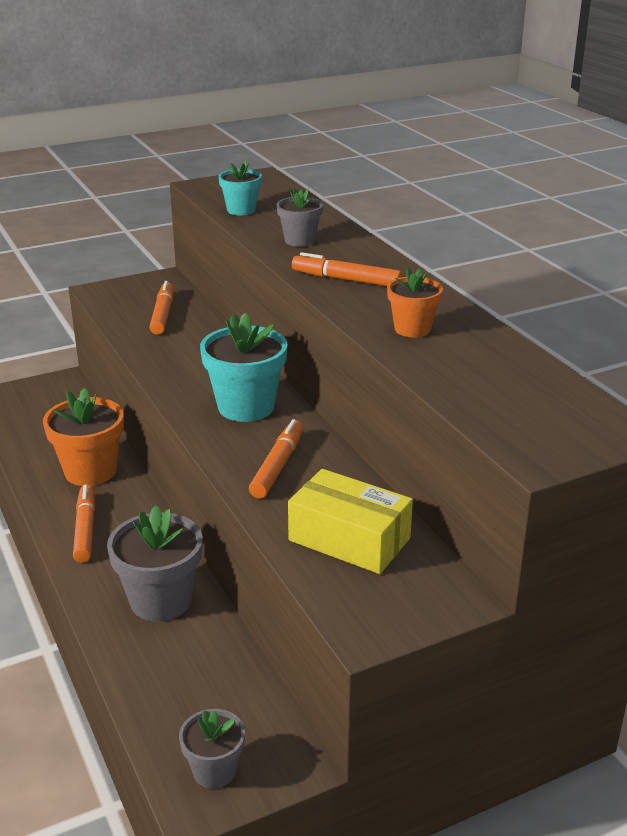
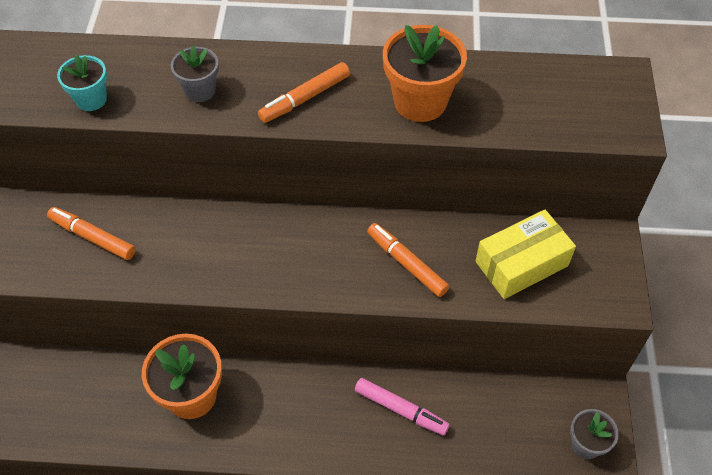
camera: 60 degrees left, 25 degrees up
orange marker [73,485,95,563] -> none
grey flower pot [107,505,203,622] -> pink marker [355,378,450,435]
turquoise flower pot [200,312,288,422] -> none
orange flower pot [387,268,443,338] -> orange flower pot [383,25,467,122], size x1.71

